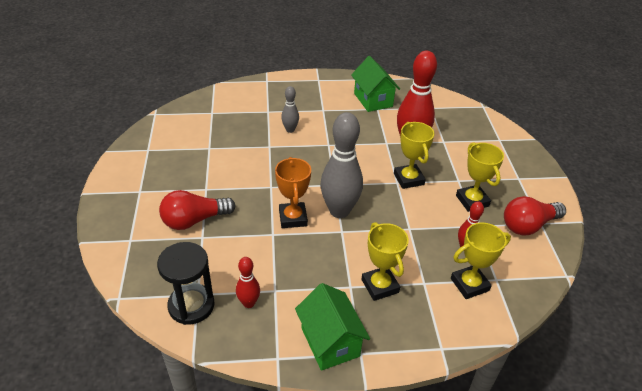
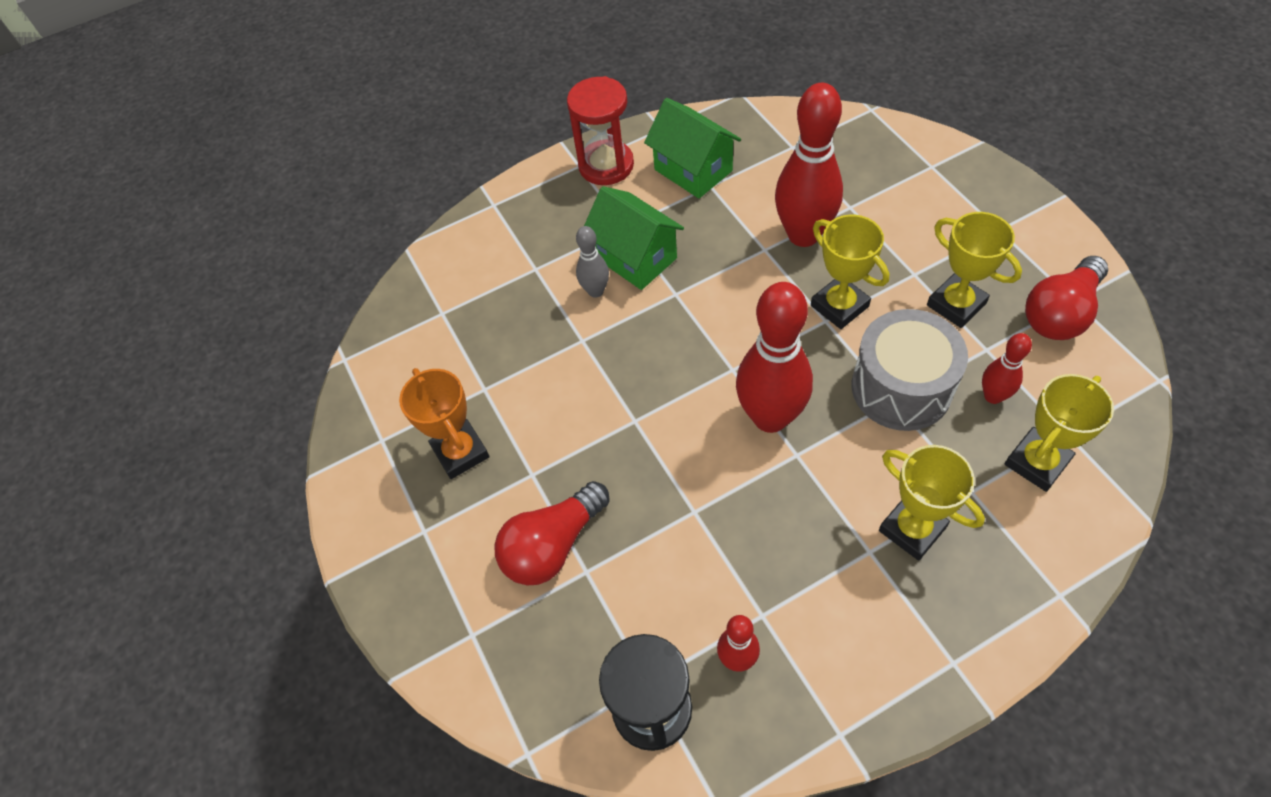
camera: 15 degrees left, 15 degrees up
orange trophy [275,157,311,228] -> orange trophy moved to [399,368,490,479]
green house [295,283,370,371] -> green house moved to [584,186,684,290]
grey bowling pin [320,112,363,218] -> red bowling pin [736,282,813,433]
none -> red hourglass [567,76,634,185]
none -> grey drum [852,309,968,431]

